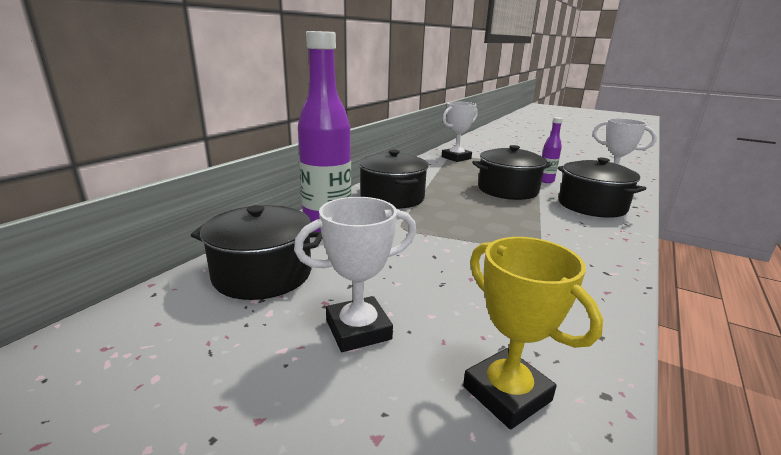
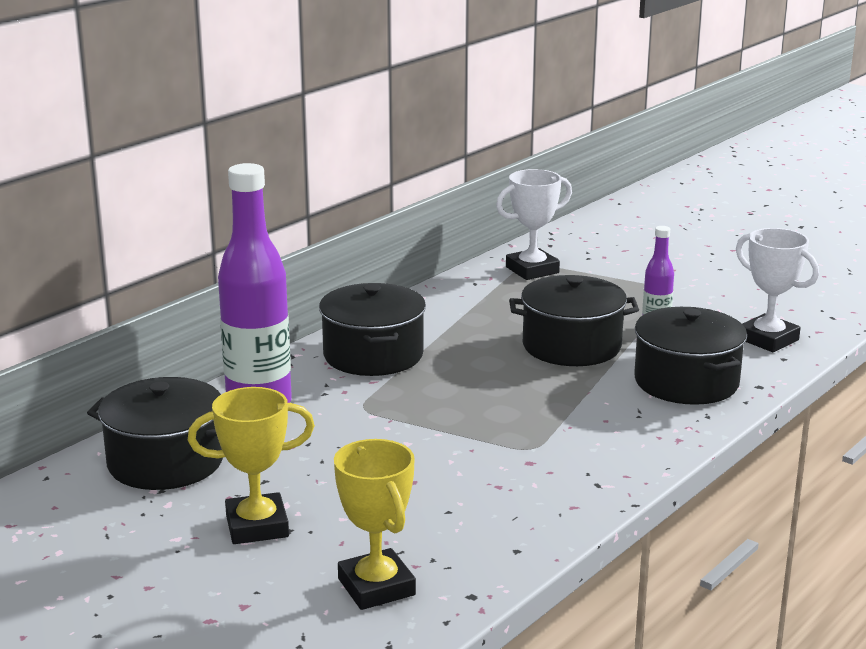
camera: 10 degrees right, 0 degrees up
white trophy [294,197,416,352] -> yellow trophy [188,387,315,544]

